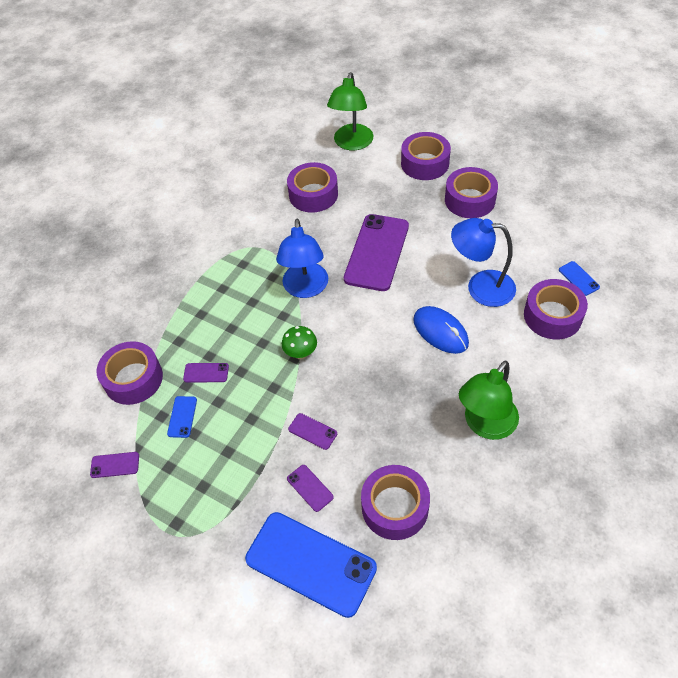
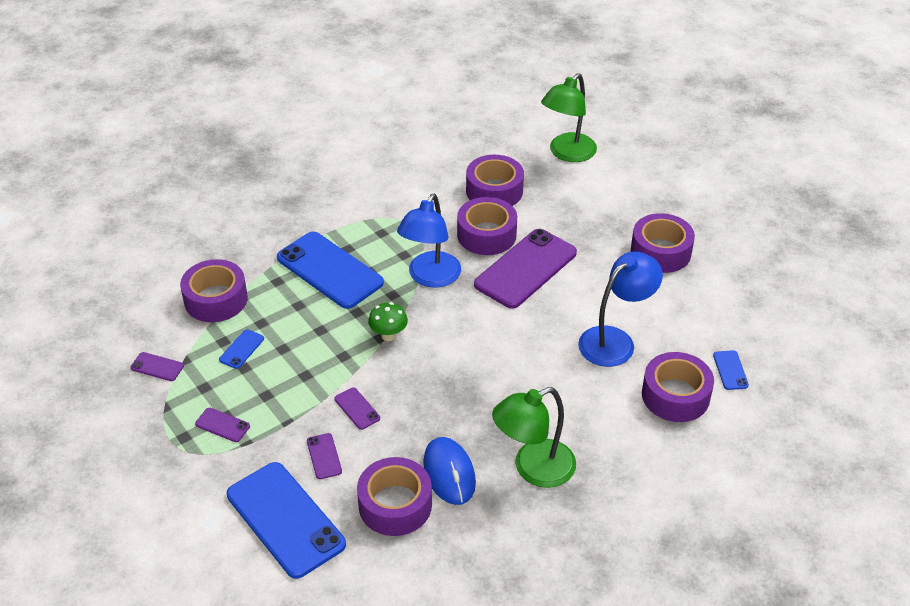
camera: 20 degrees right, 10 degrees down
purple phone [183,363,229,382] -> purple phone moved to [195,408,250,442]
purple tape [401,132,451,180] -> purple tape moved to [457,197,517,255]
blue mouse [413,306,469,354] -> blue mouse moved to [423,437,476,505]
blue lamp [451,218,516,307] -> blue lamp turned 105 degrees clockwise [578,252,663,367]
none -> blue phone [277,232,384,309]

